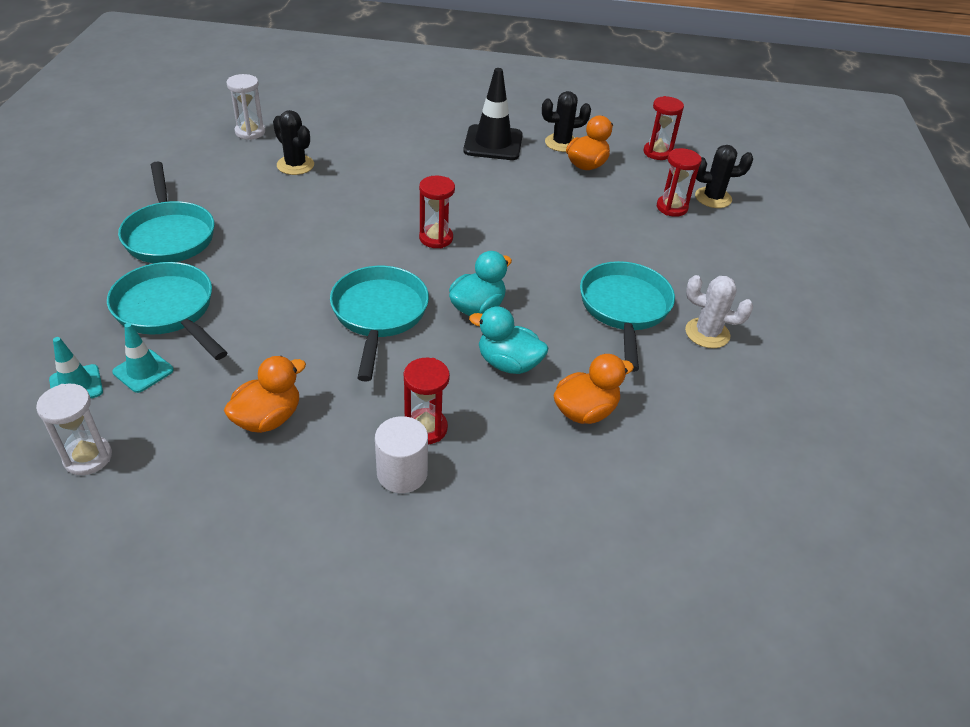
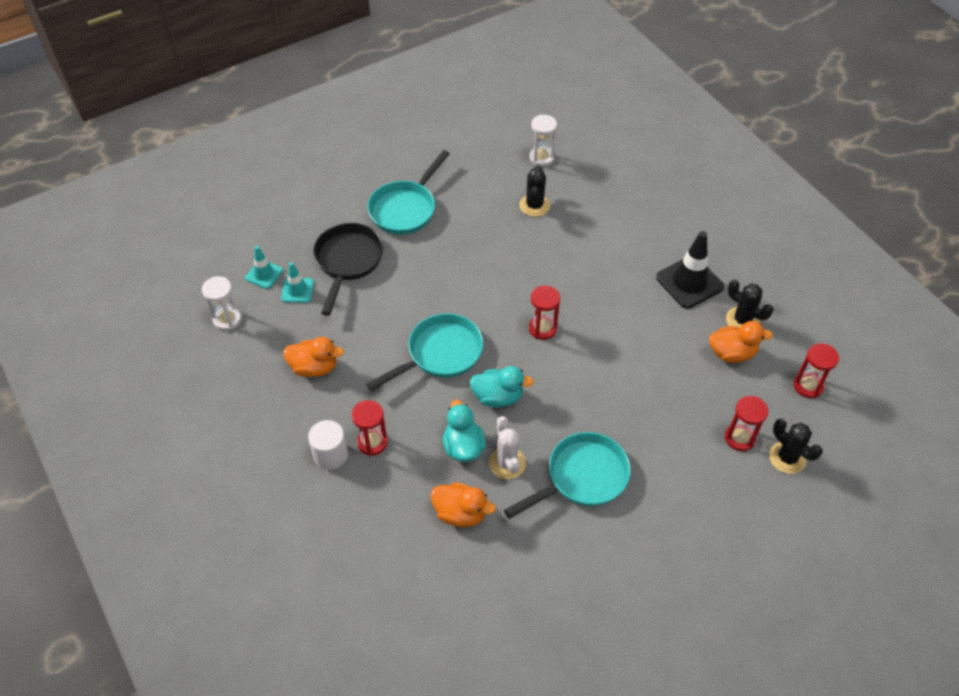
camera: 55 degrees right, 10 degrees up
turquoise pan [107,262,227,360] -> black pan [313,223,384,316]
white cactus [685,275,753,348] -> white cactus moved to [489,416,526,479]

